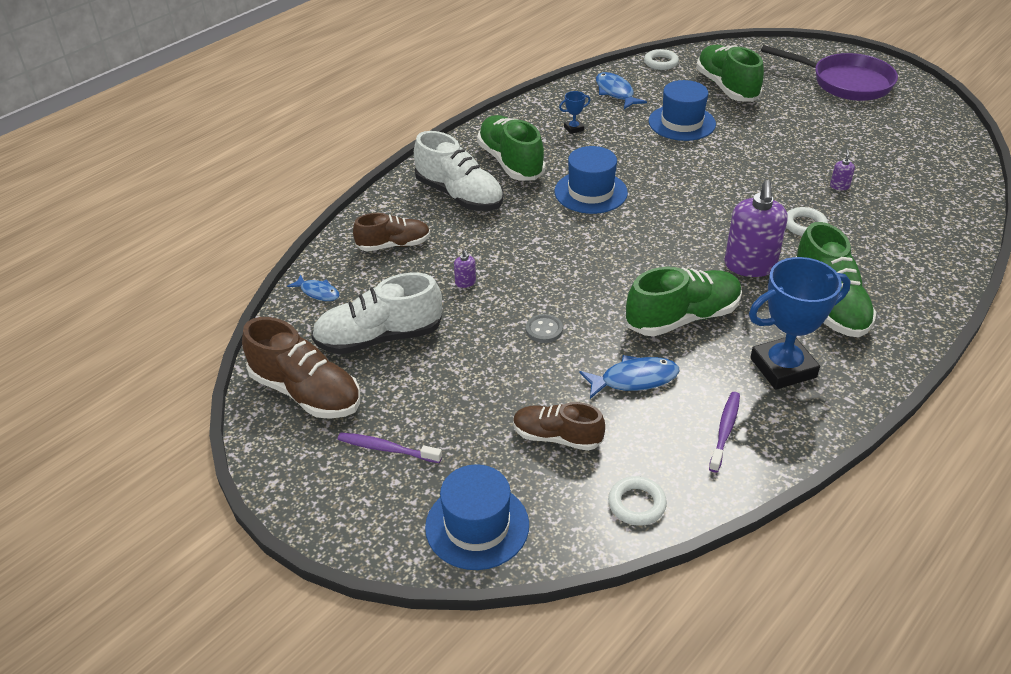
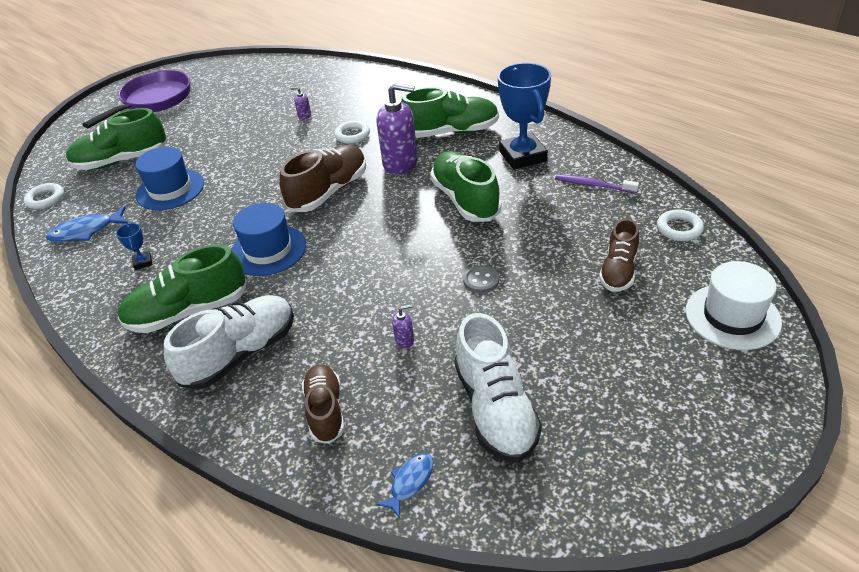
camera: 85 degrees left, 0 degrees up
brown shoe [242,317,360,419] -> brown shoe moved to [279,145,366,212]
purple toothbrush [338,433,442,463] -> none
blue hat [425,464,529,570] -> white hat [686,261,782,350]
blue fish [579,355,680,399] -> none

